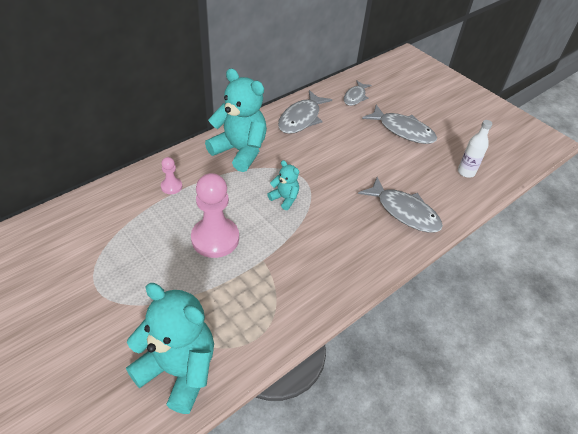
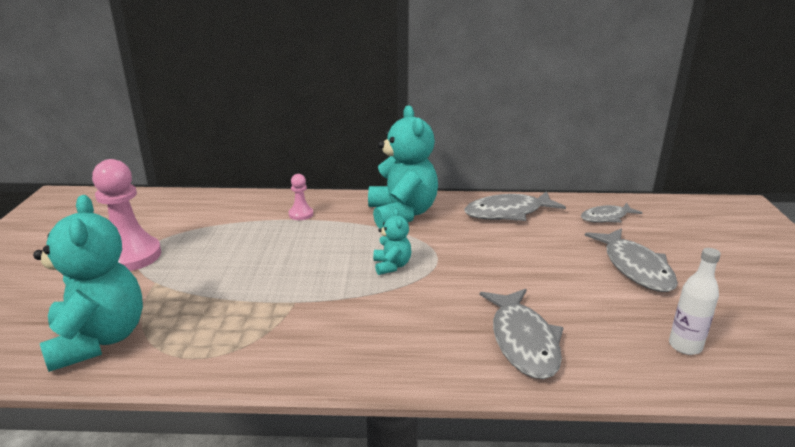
camera: 45 degrees right, 20 degrees down
pink pawn [191,173,239,258] -> pink pawn moved to [92,159,161,271]

